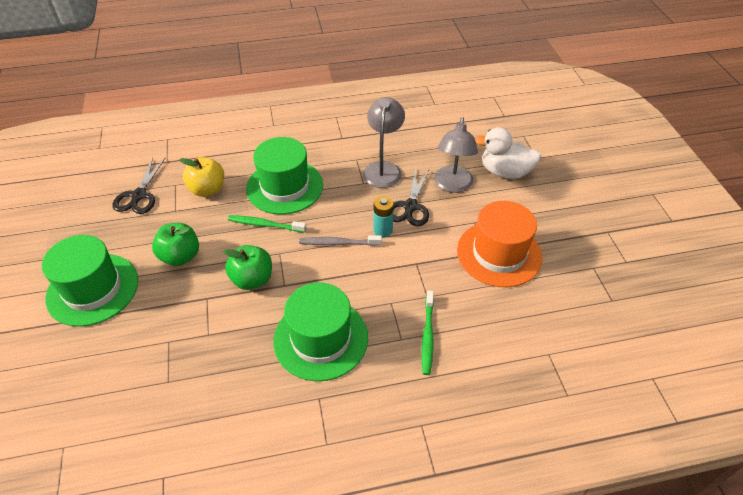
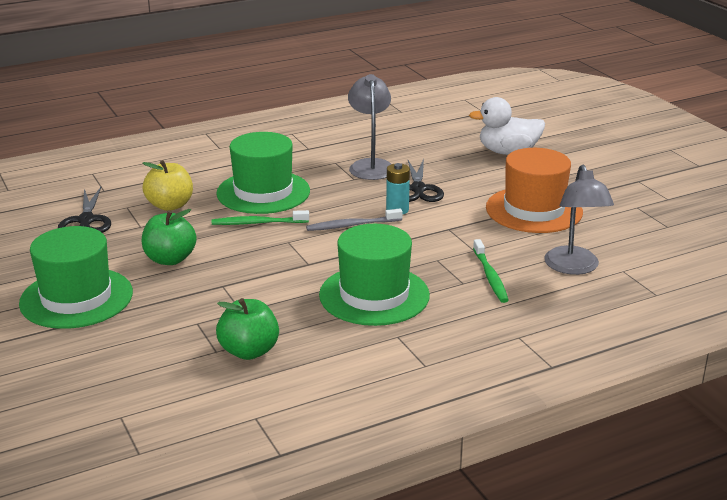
camera: 15 degrees left, 20 degrees down
green apple [223,245,272,290] -> green apple moved to [216,298,279,360]
grey lamp [434,117,478,193] -> grey lamp moved to [544,165,614,275]

